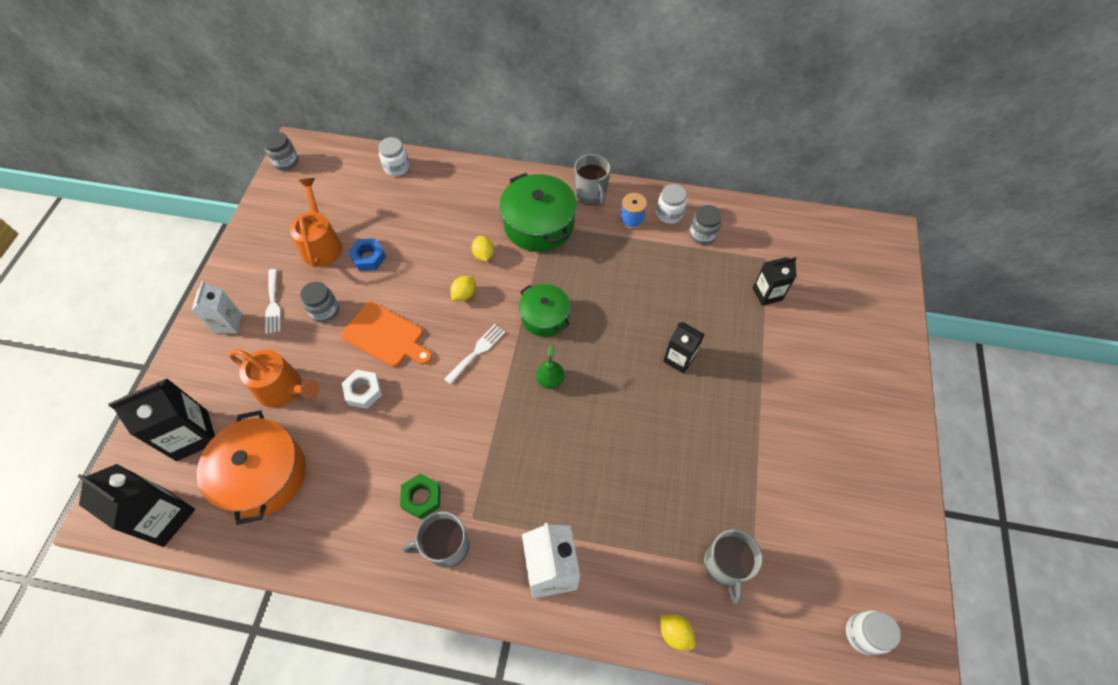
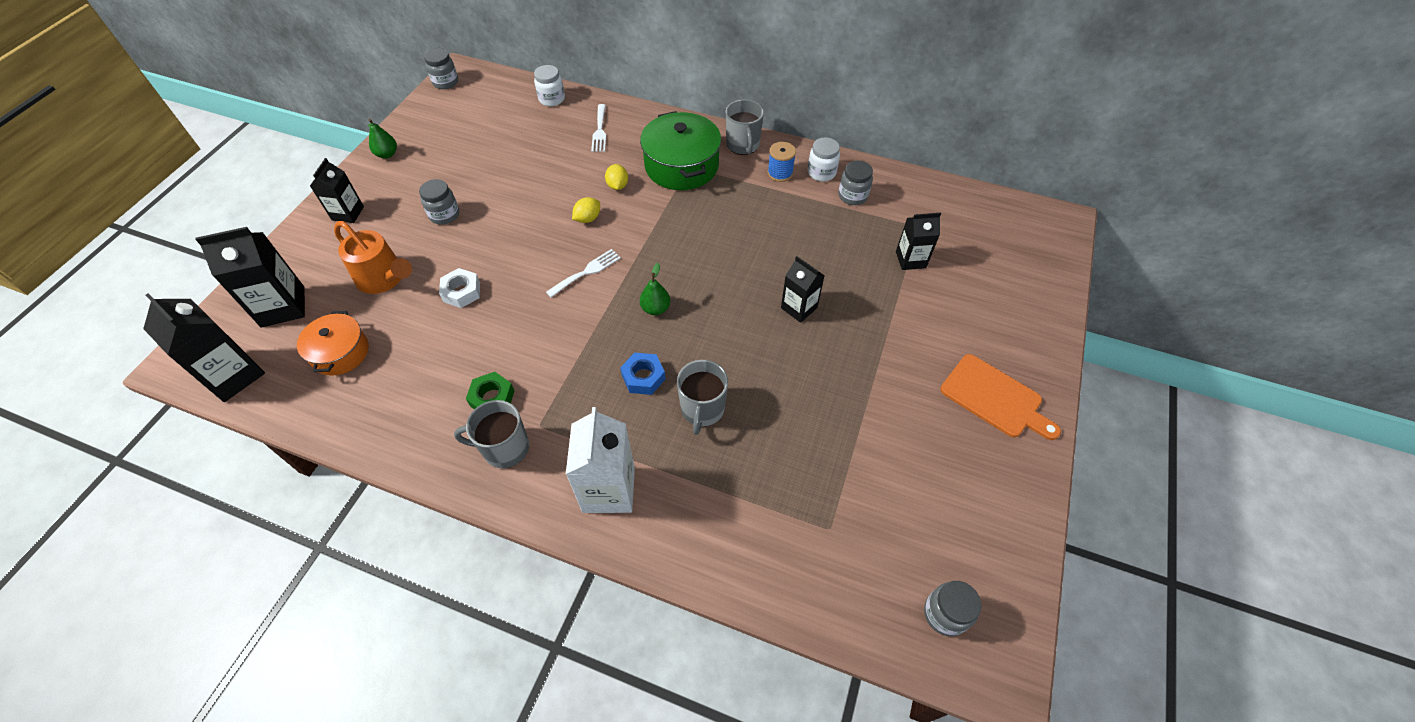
camera: 10 degrees right, 5 degrees down
white carton [191,281,242,334] -> black carton [310,158,364,223]
orange pot [197,410,306,525] -> orange pot [297,311,369,376], size x0.62
white fork [265,269,281,334] -> white fork moved to [591,104,606,152]
orange watering can [290,178,342,267] -> none
orange cutting board [341,302,432,367] -> orange cutting board moved to [940,354,1061,440]
blue nut [348,238,386,271] -> blue nut moved to [620,353,666,395]
green pot [519,284,570,337] -> none
yellow lemon [660,615,695,650] -> none
grey mug [704,529,762,605] -> grey mug moved to [677,360,728,435]
white jar [846,610,901,655] -> grey jar [924,581,982,636]
none -> green pear [367,118,397,158]

